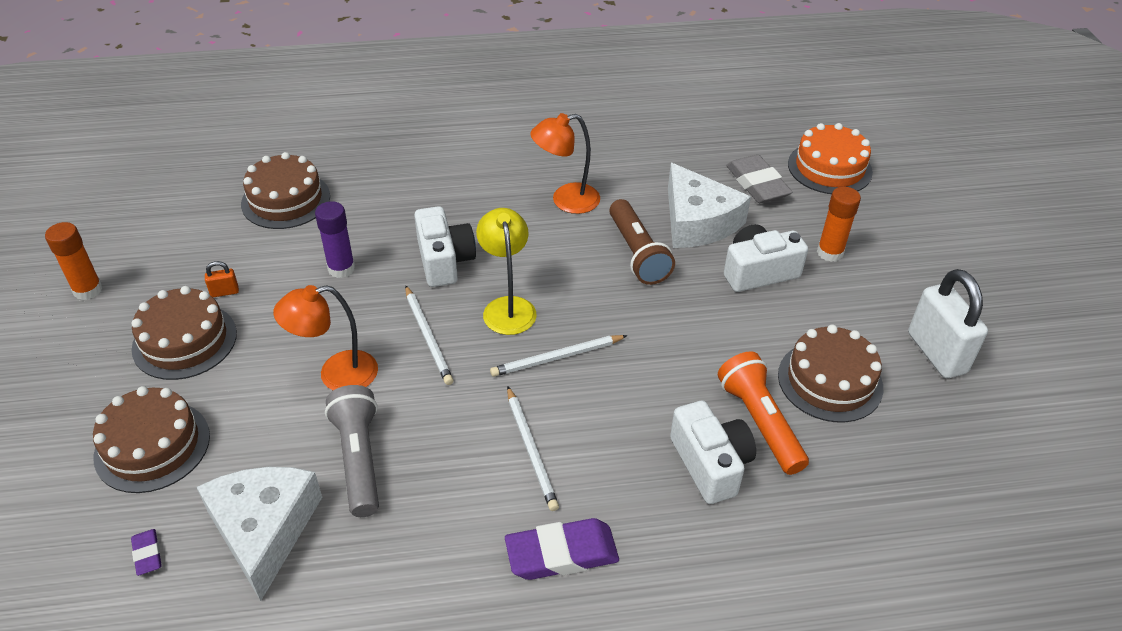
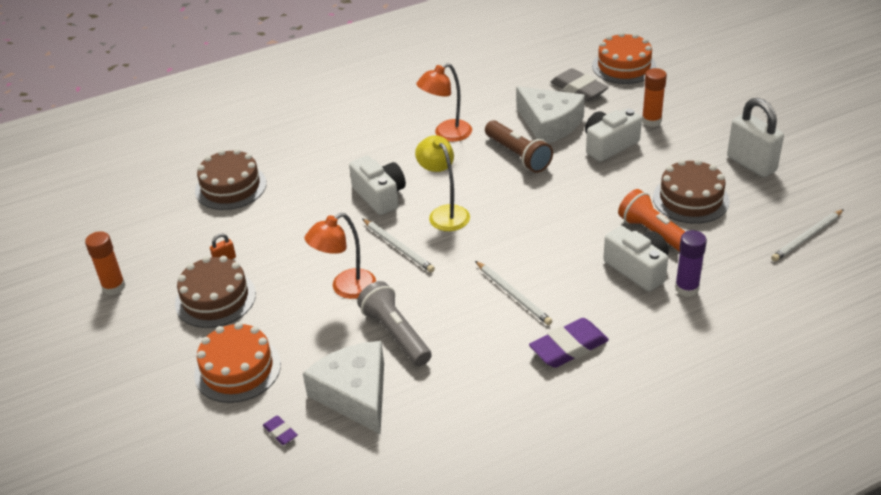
camera: 15 degrees left, 5 degrees down
brown cake [93,386,210,493] -> orange cake [194,322,281,403]
purple glue stick [315,201,355,278] -> purple glue stick moved to [675,230,707,297]
white pencil [490,335,628,377] -> white pencil moved to [771,209,844,262]

